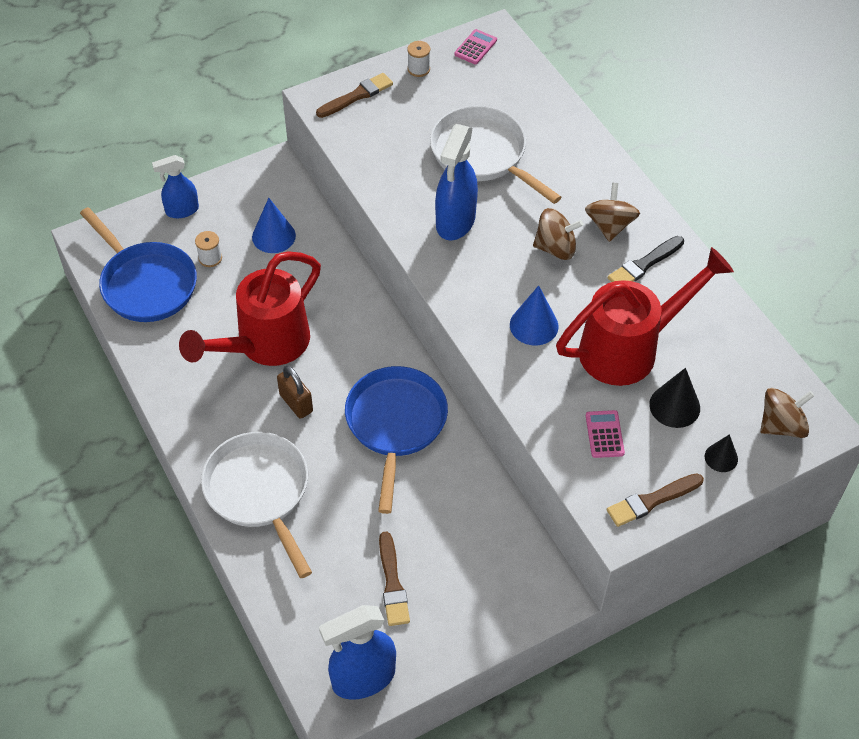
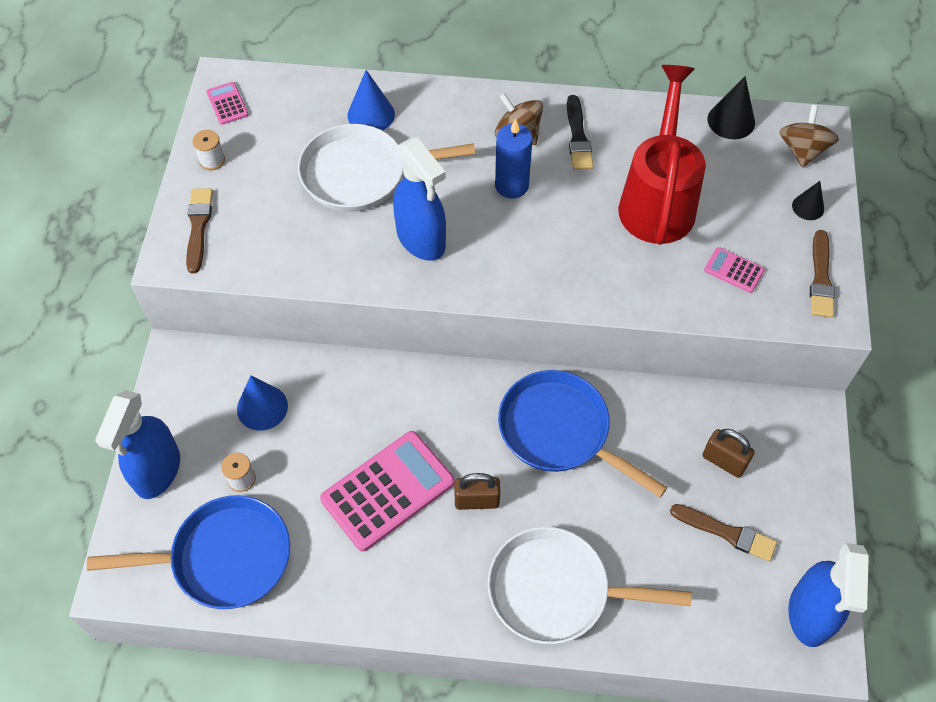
camera: 55 degrees left, 5 degrees up
blue spray bottle [152,155,199,218] -> blue spray bottle [95,390,180,499], size x1.57
red watering can [179,251,321,366] -> pink calculator [320,431,455,552]
blue cone [510,285,558,345] -> blue cone moved to [348,70,395,131]
brown spinning top [533,208,583,260] -> blue candle [495,119,533,199]
black cone [649,368,700,428] -> black cone moved to [707,76,755,139]
none -> brown padlock [703,429,755,478]

